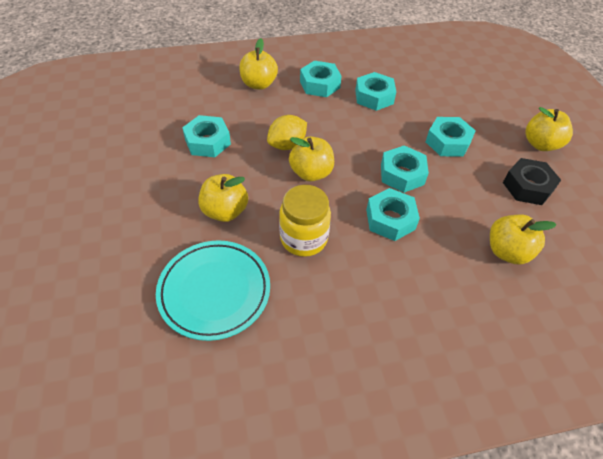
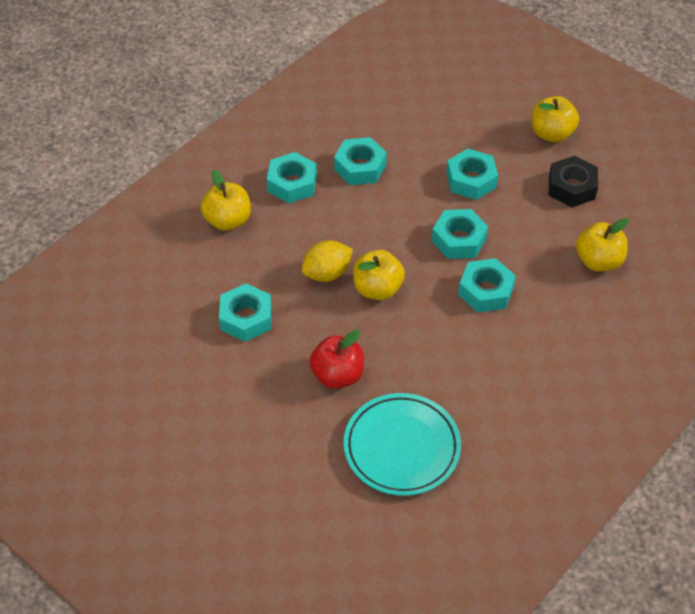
camera: 35 degrees left, 0 degrees up
yellow apple [199,174,248,222] -> red apple [310,330,364,389]
yellow lemon [267,115,307,150] -> yellow lemon turned 45 degrees clockwise [302,240,353,282]
yellow jar [279,185,331,257] -> none

